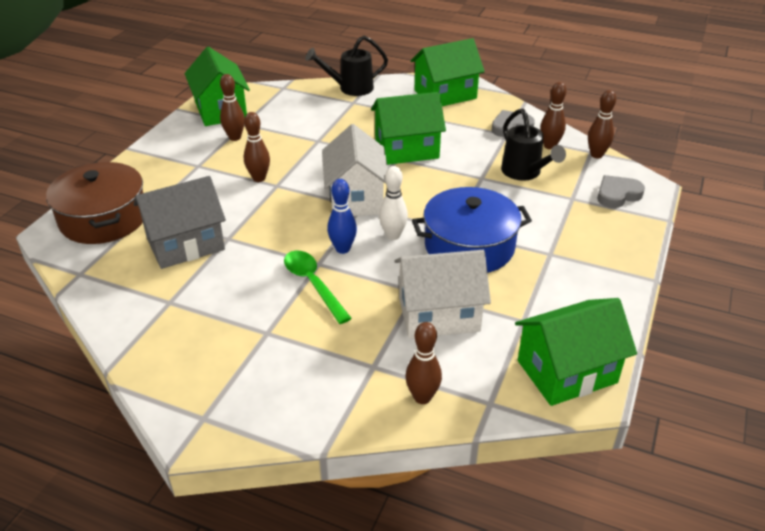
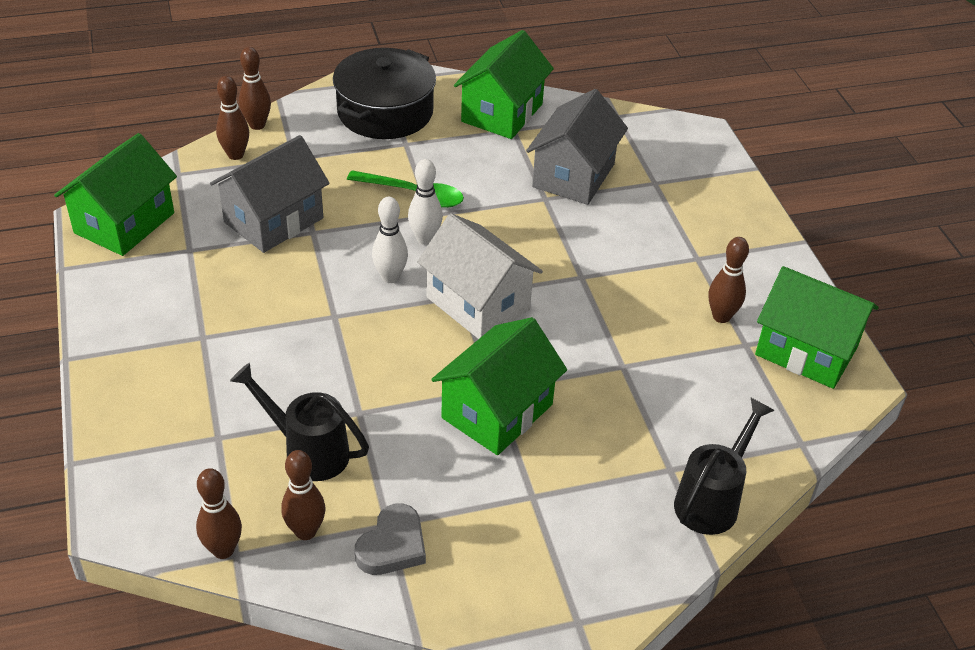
camera: 140 degrees right, 5 degrees up
brown pot [46,162,143,244] -> none
brown bowling pin [244,112,270,182] -> brown bowling pin moved to [239,47,271,130]
blue bowling pin [327,179,357,254] -> white bowling pin [408,159,443,245]
white house [394,250,491,339] -> grey house [210,135,330,253]
green house [410,38,485,106] -> green house moved to [454,30,554,139]
blue pot [412,187,532,273] -> none
grey heart [597,175,645,208] -> none
none -> black pot [333,48,436,139]

